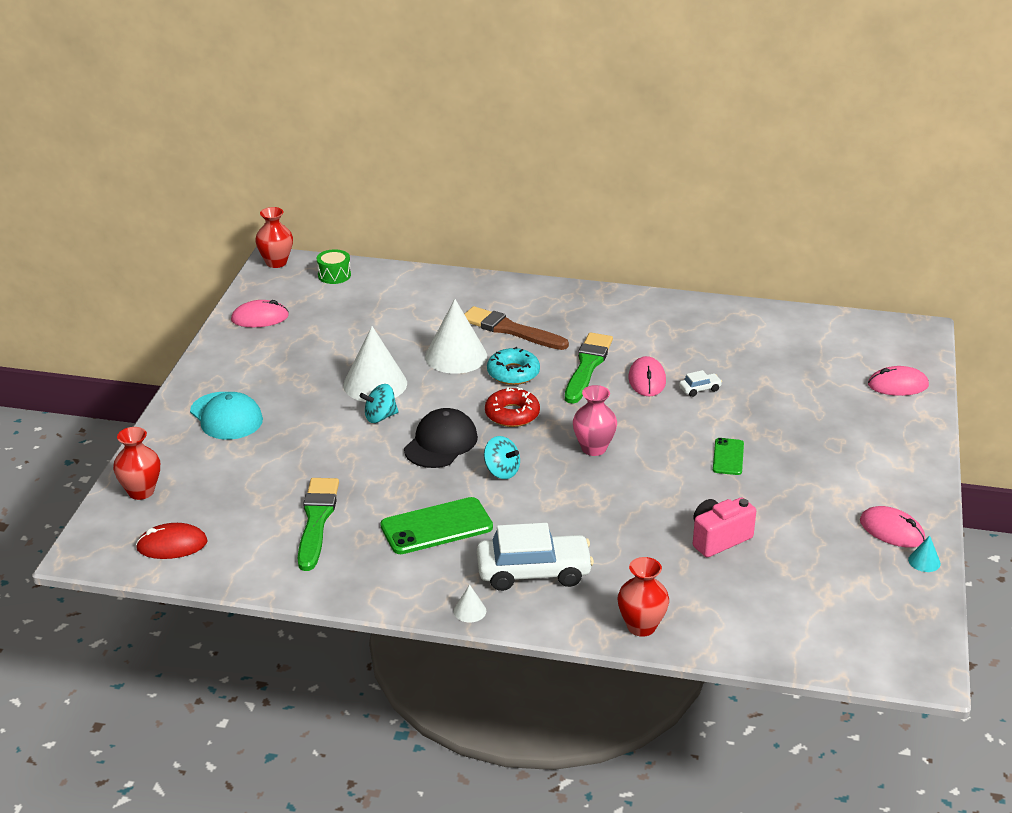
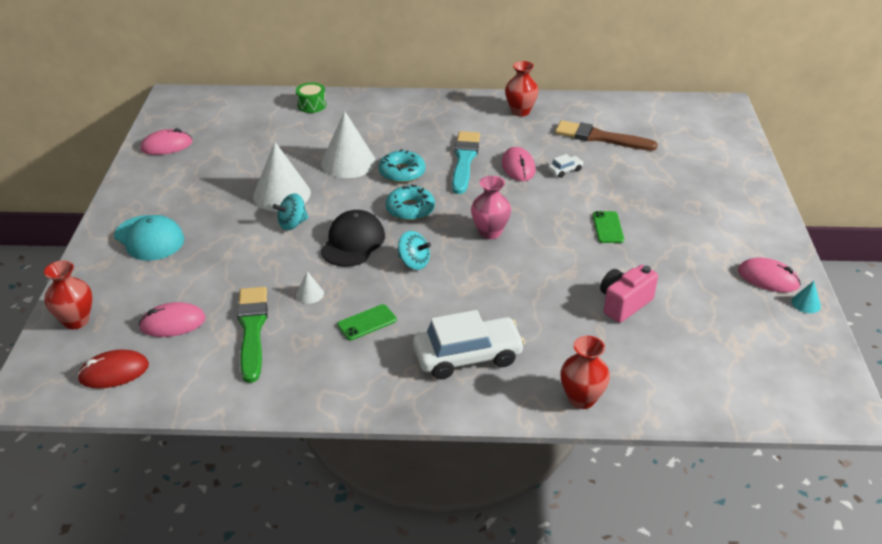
camera: 10 degrees left, 5 degrees up
red vase [255,207,293,268] -> red vase moved to [505,61,539,116]
green drum [317,249,351,284] -> green drum moved to [296,82,326,113]
green phone [380,497,493,554] -> green phone [337,304,397,340], size x0.57
white cone [454,584,486,623] -> white cone moved to [296,271,324,304]
brown brush [464,306,569,350] -> brown brush moved to [555,120,658,151]
red donut [485,387,540,427] -> turquoise donut [386,184,435,221]
green brush [565,332,613,404] -> turquoise brush [452,131,480,194]
pink mouse [868,366,929,396] -> pink mouse moved to [139,302,206,337]

